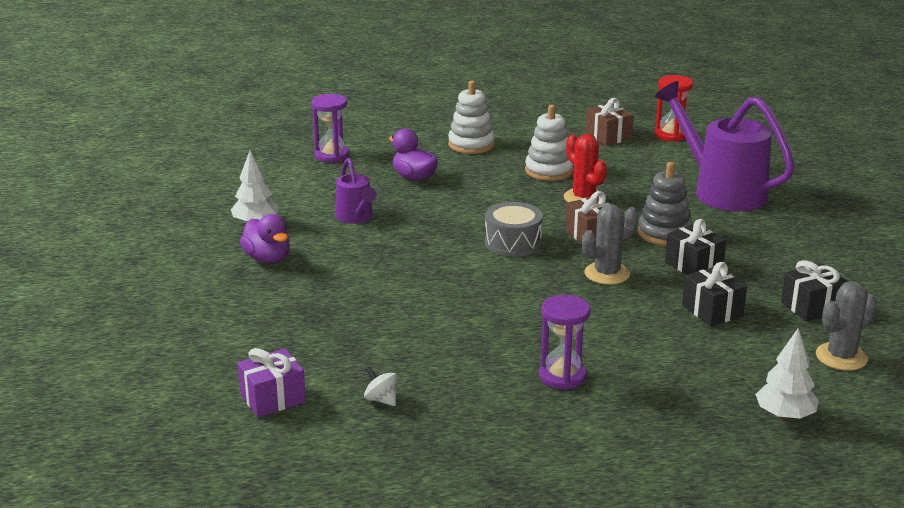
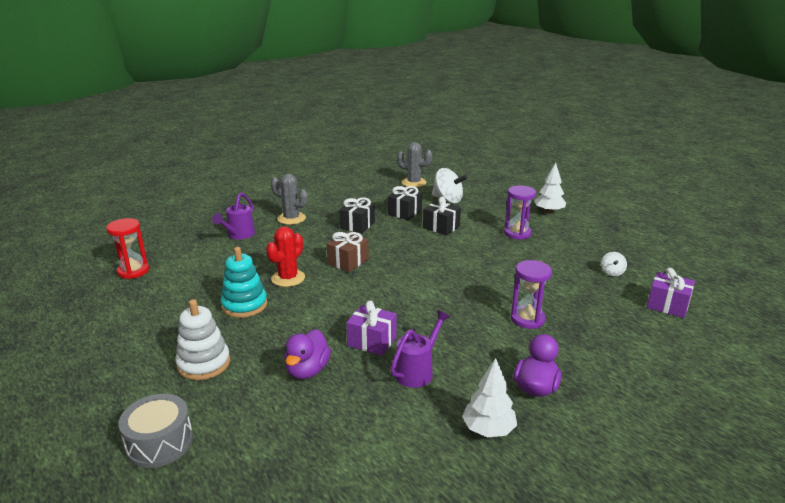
camera: 120 degrees left, 0 degrees up
purple hourglass [312,94,349,162] -> purple hourglass moved to [511,260,552,329]
grey drum [485,202,543,257] -> grey drum moved to [118,394,193,468]
white stacking toy [525,105,574,181] -> turquoise stacking toy [220,247,268,318]
grey cactus [582,204,638,285] -> grey cactus moved to [271,174,308,225]
brown gift [585,98,634,146] -> none
grey stacking toy [638,162,692,246] -> none
purple watering can [655,81,795,211] -> purple watering can [212,193,255,239], size x0.52
white tree [755,328,819,420] -> white tree moved to [534,162,566,213]
black gift [781,260,848,321] -> black gift moved to [423,197,461,236]
none -> purple gift [346,301,397,356]
none -> white spinning top [432,168,468,203]

